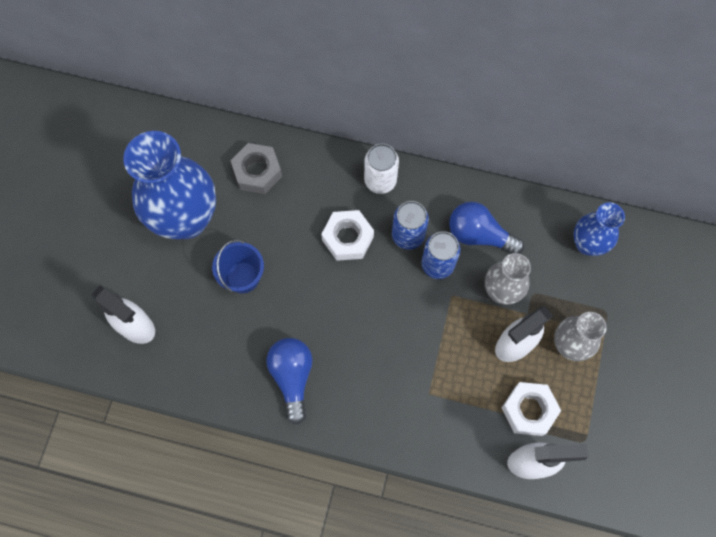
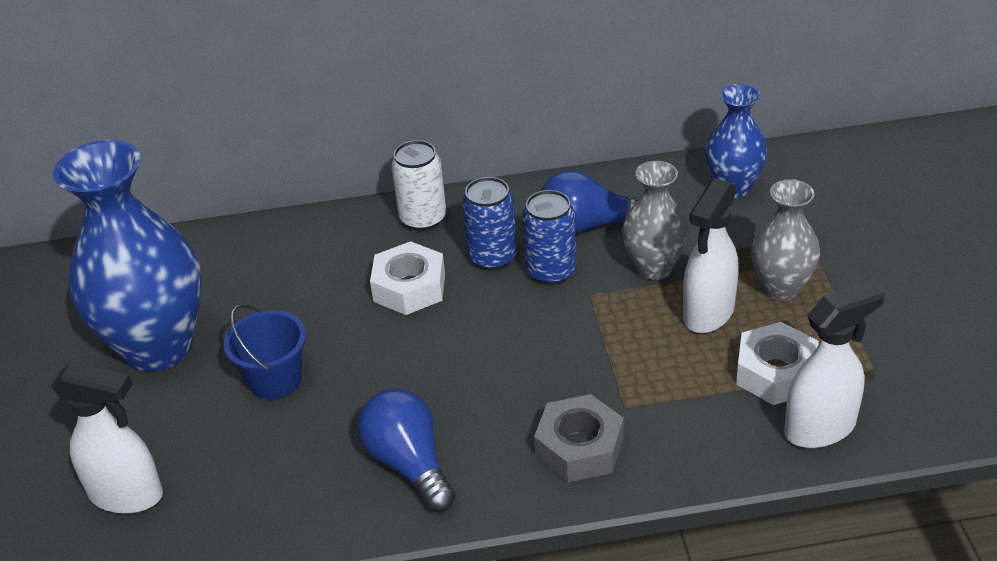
camera: 20 degrees left, 30 degrees down
grey nut [230,143,282,194] -> grey nut moved to [534,394,624,483]

